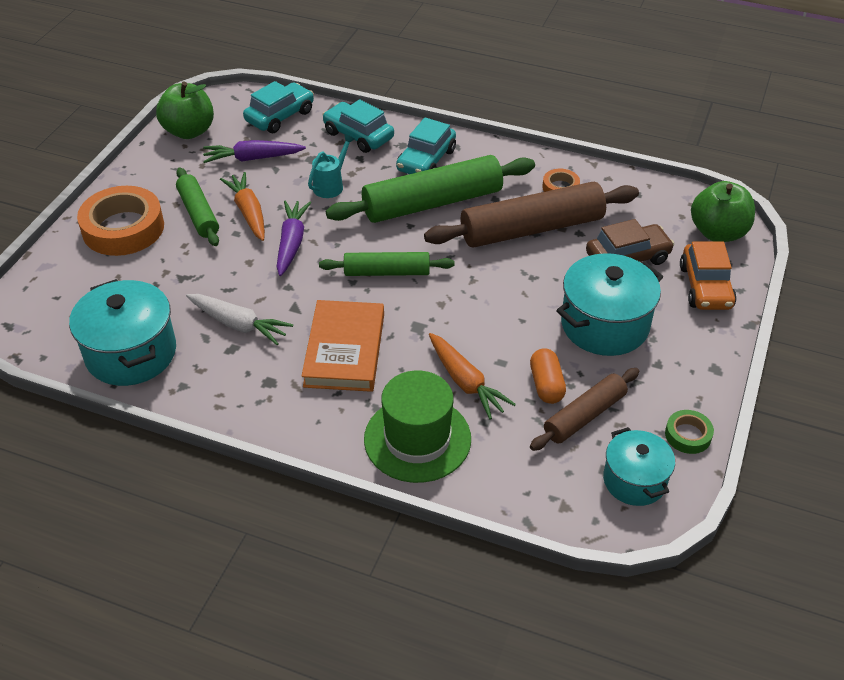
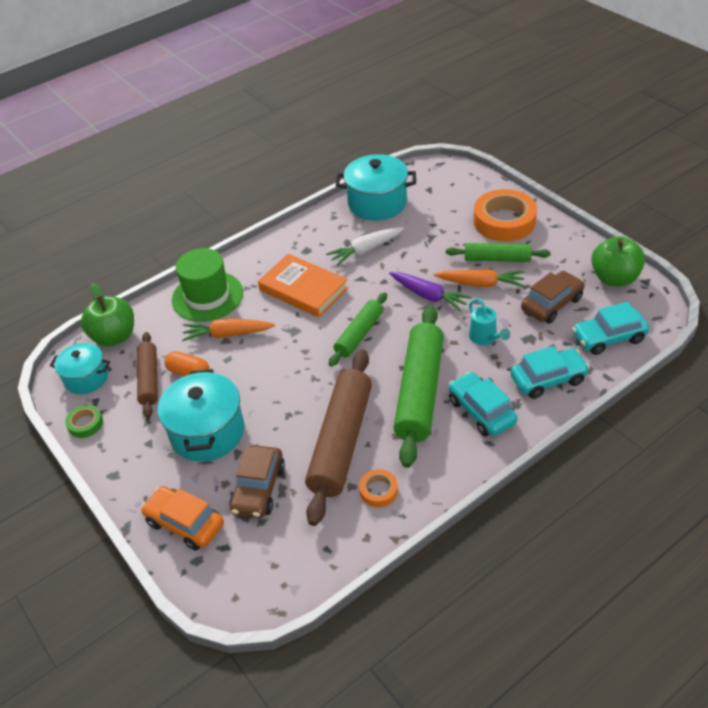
camera: 125 degrees right, 0 degrees up
purple carrot [203,140,306,163] -> brown car [521,271,585,324]
turquoise car [243,81,314,133] -> turquoise car turned 90 degrees clockwise [572,302,649,355]
green apple [691,181,755,242] -> green apple moved to [81,283,134,347]

